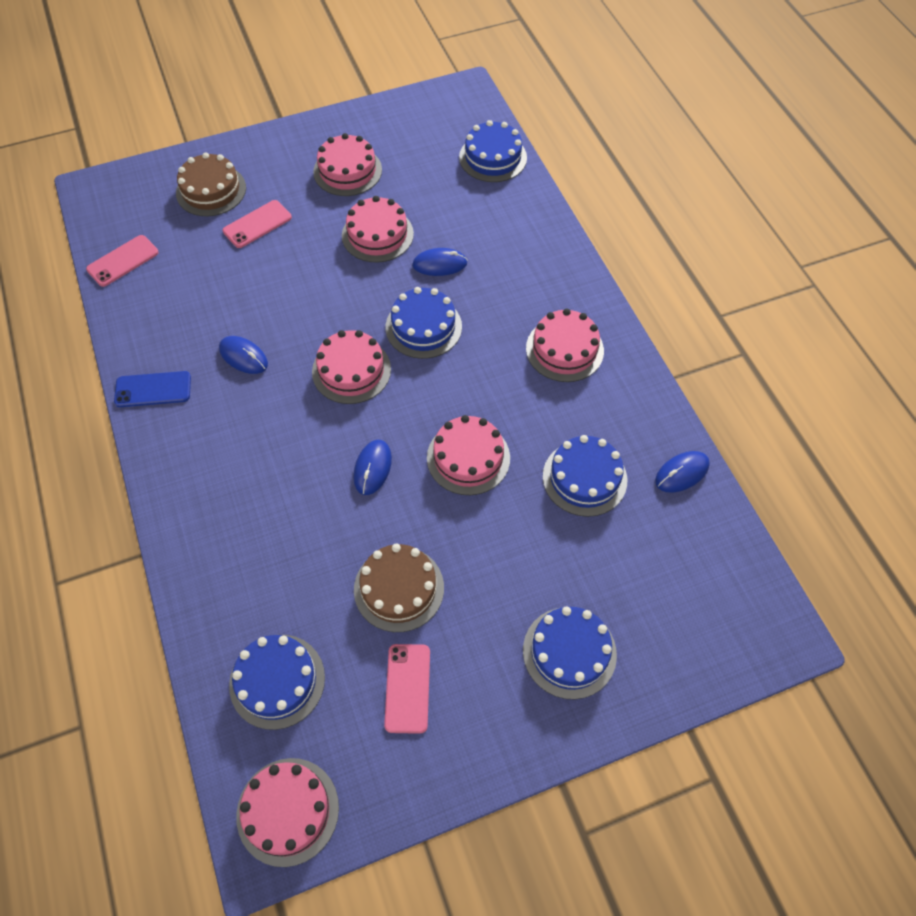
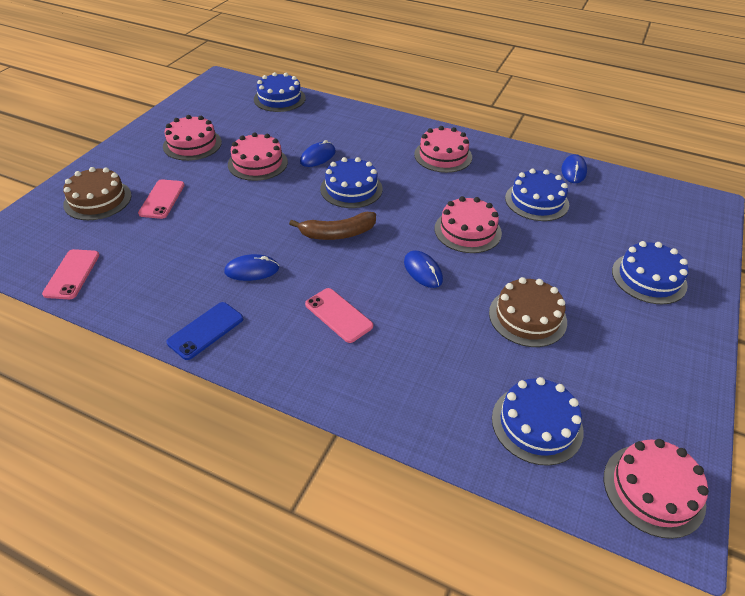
camera: 45 degrees left, 15 degrees down
pink cake [312,330,391,404] -> brown banana [289,212,376,240]
pink phone [384,644,430,734] -> pink phone moved to [305,288,373,343]

